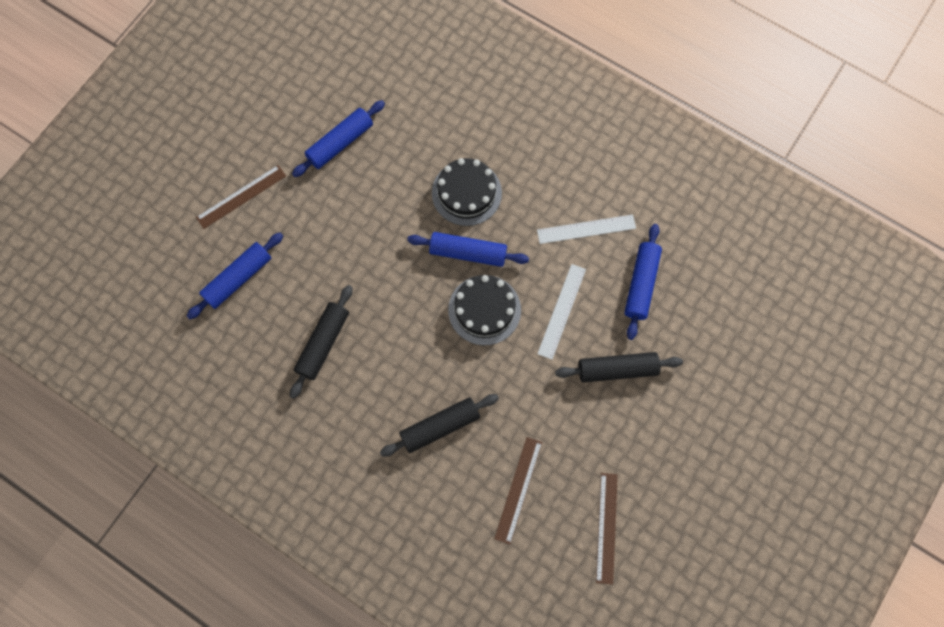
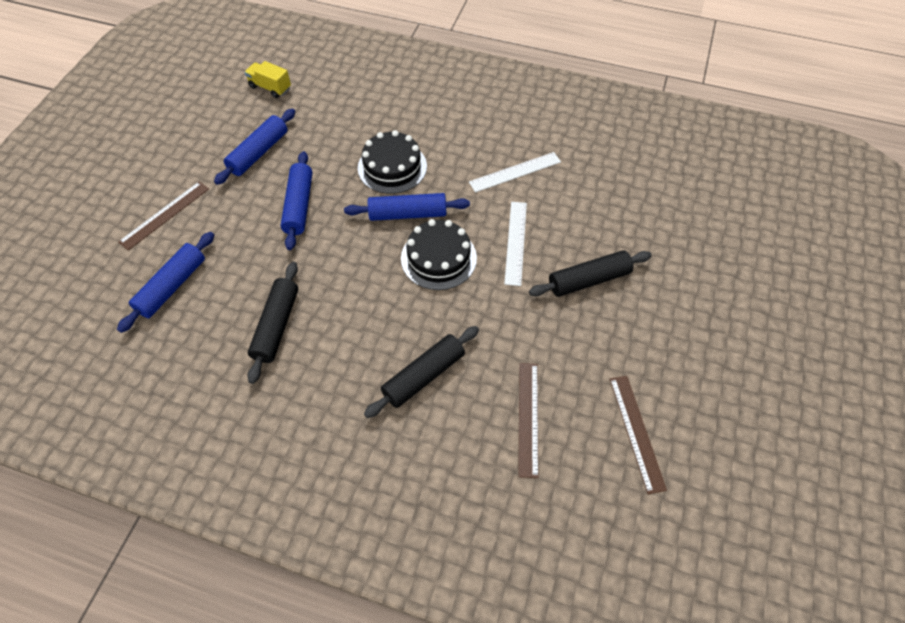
camera: 15 degrees left, 15 degrees down
blue rolling pin [624,224,662,340] -> blue rolling pin moved to [281,151,313,250]
none -> yellow truck [244,61,291,98]

